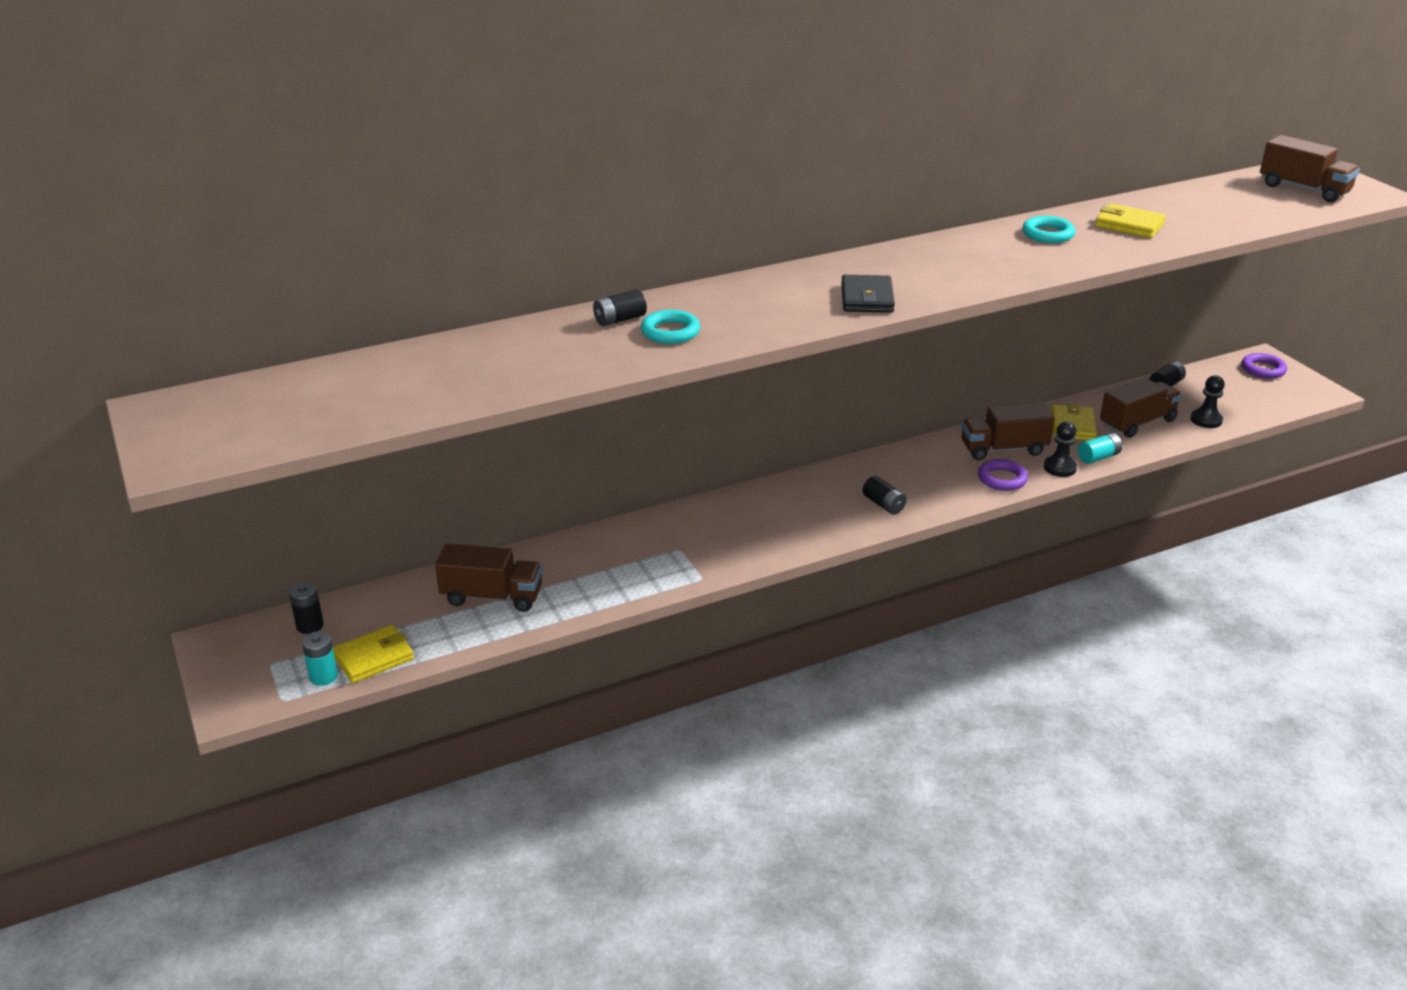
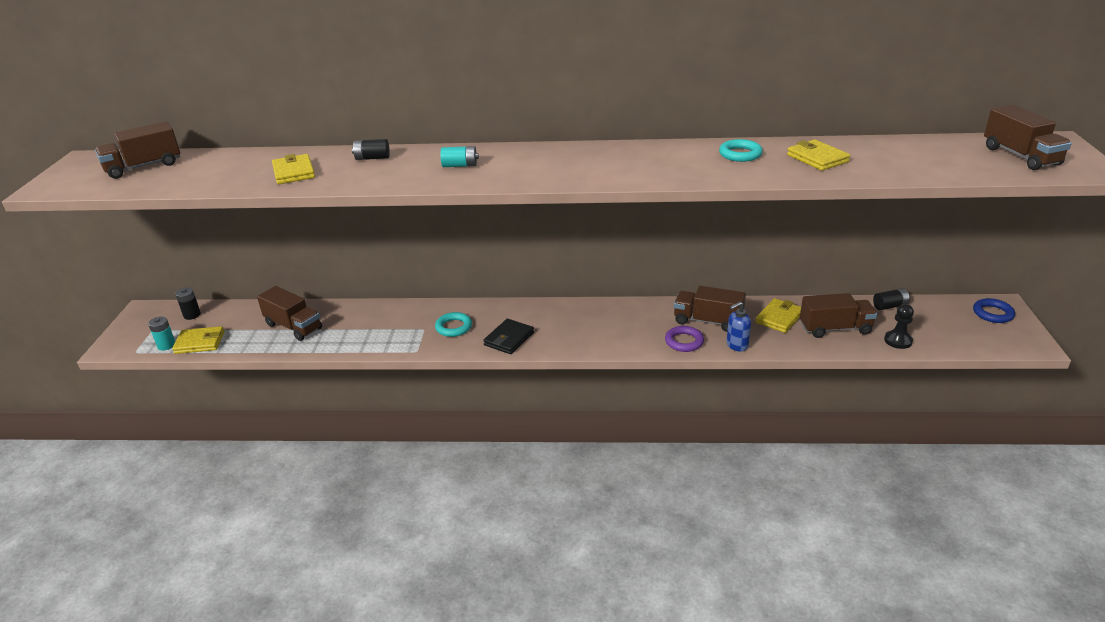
camera: 30 degrees right, 0 degrees up
turquoise ring [641,310,700,344] -> turquoise ring moved to [435,312,472,337]
black wallet [841,275,895,313] -> black wallet moved to [483,319,534,354]
black battery [862,476,907,515] -> none
black pawn [1044,421,1077,477] -> blue soap dispenser [726,302,751,352]
turquoise battery [1078,433,1122,464] -> turquoise battery moved to [440,146,479,167]
purple ring [1241,353,1287,379] -> blue ring [973,298,1015,323]
none -> brown truck [95,121,180,179]
none -> yellow wallet [272,154,315,184]

